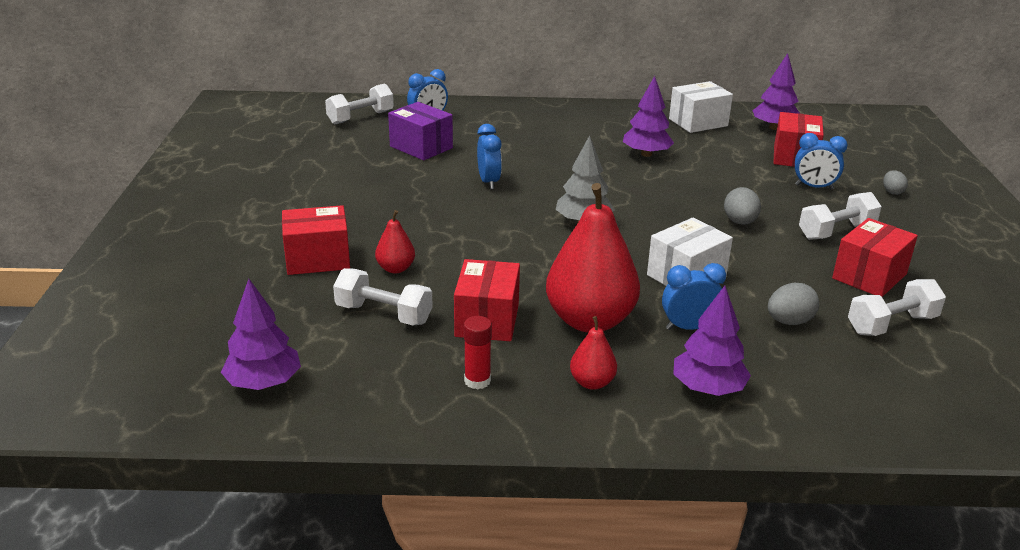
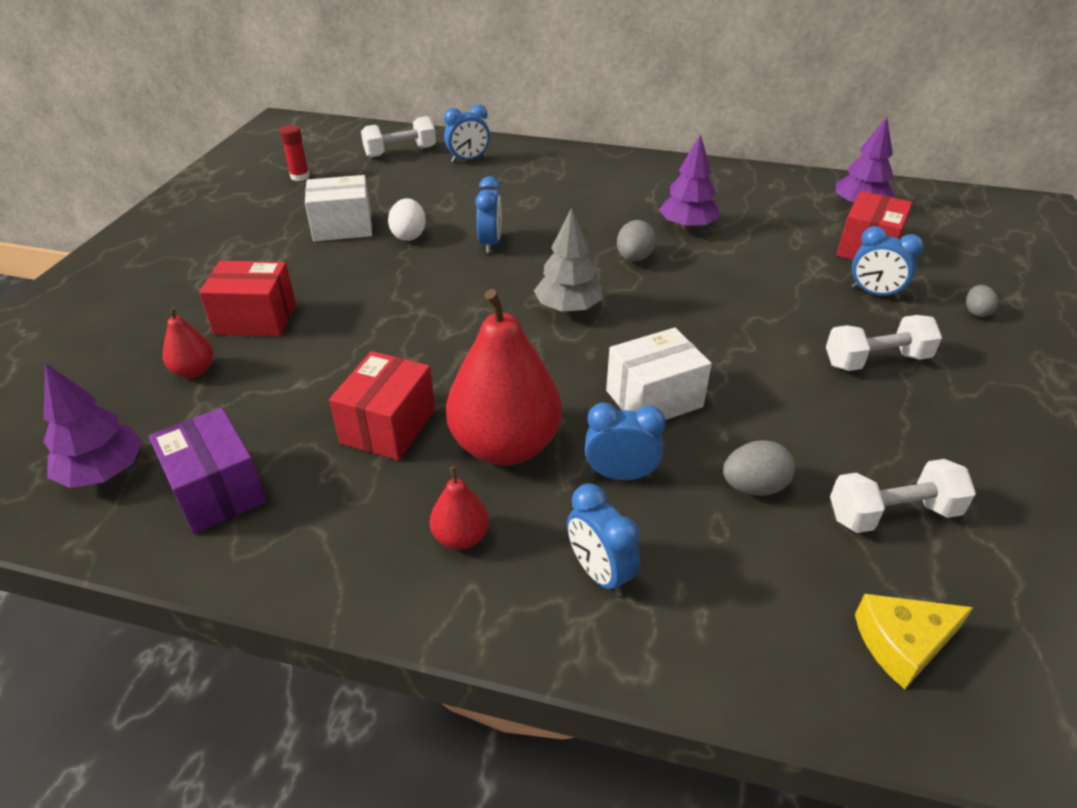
camera: 15 degrees right, 10 degrees up
white dumbbell [333,268,433,325] -> none
red pear [375,210,415,273] -> red pear moved to [163,307,213,378]
purple box [388,102,453,160] -> purple box moved to [149,408,267,534]
red glue stick [464,316,492,389] -> red glue stick moved to [280,125,310,181]
white box [669,81,733,133] -> white box moved to [305,175,372,241]
purple tree [673,286,751,396] -> blue clock [567,483,640,596]
grey egg [724,187,761,225] -> grey egg moved to [617,220,656,262]
red box [832,218,918,297] -> none
none -> white egg [388,198,426,241]
none -> yellow cheese [855,594,973,689]

